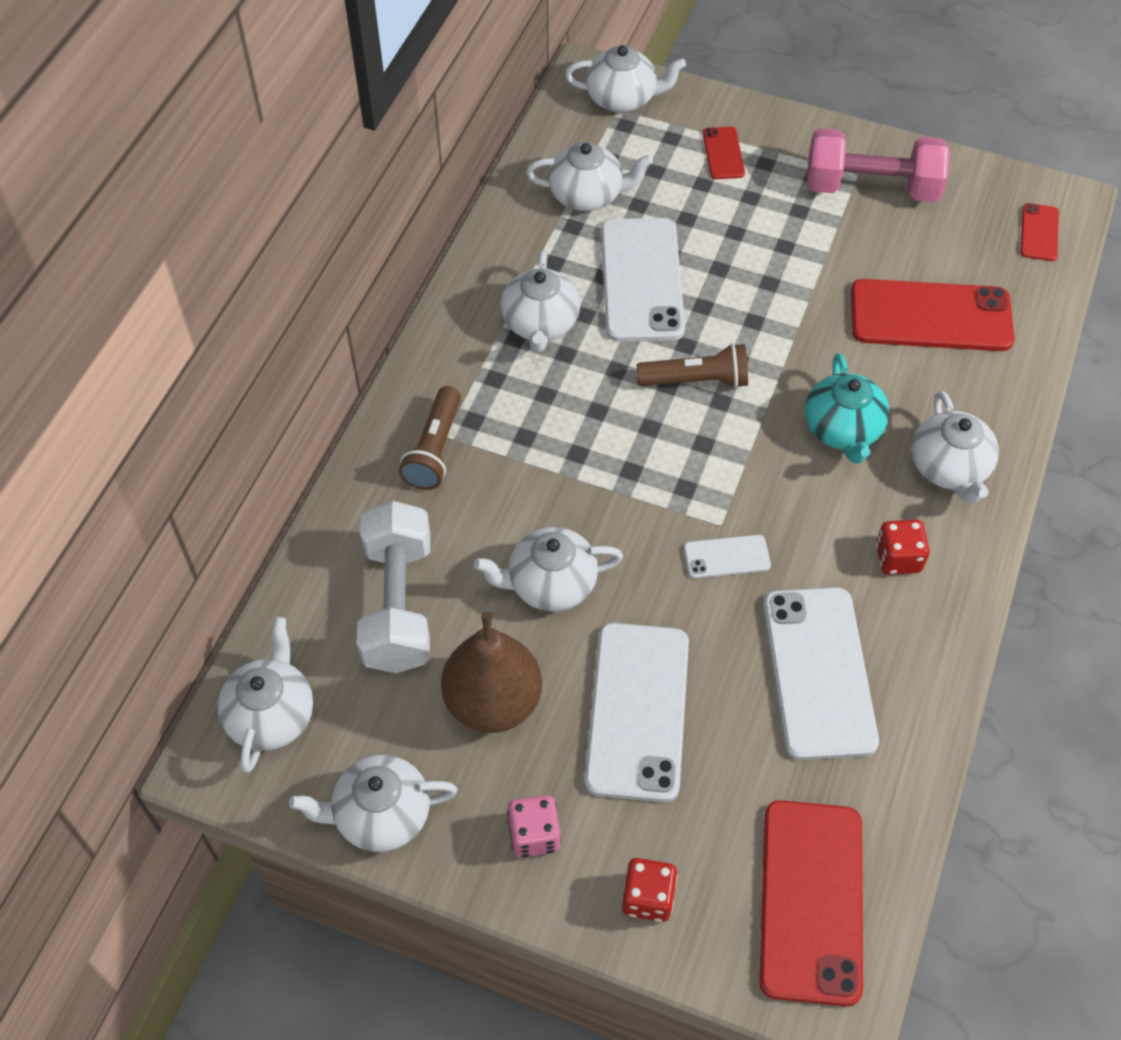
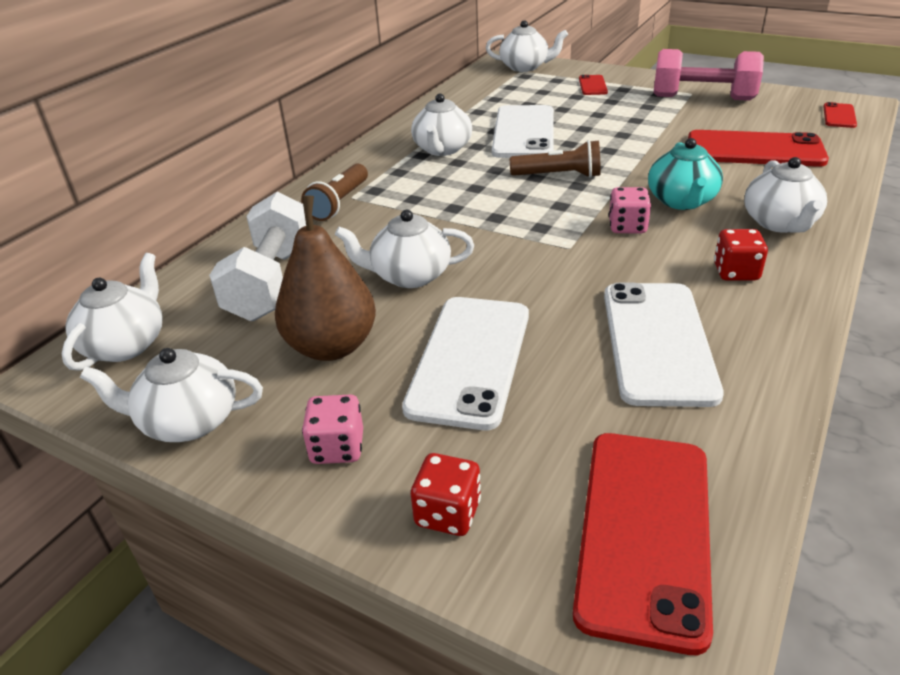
camera: 10 degrees right, 20 degrees down
white teapot [526,142,653,211] -> none
white phone [684,535,771,579] -> none
none -> pink dice [609,187,651,233]

